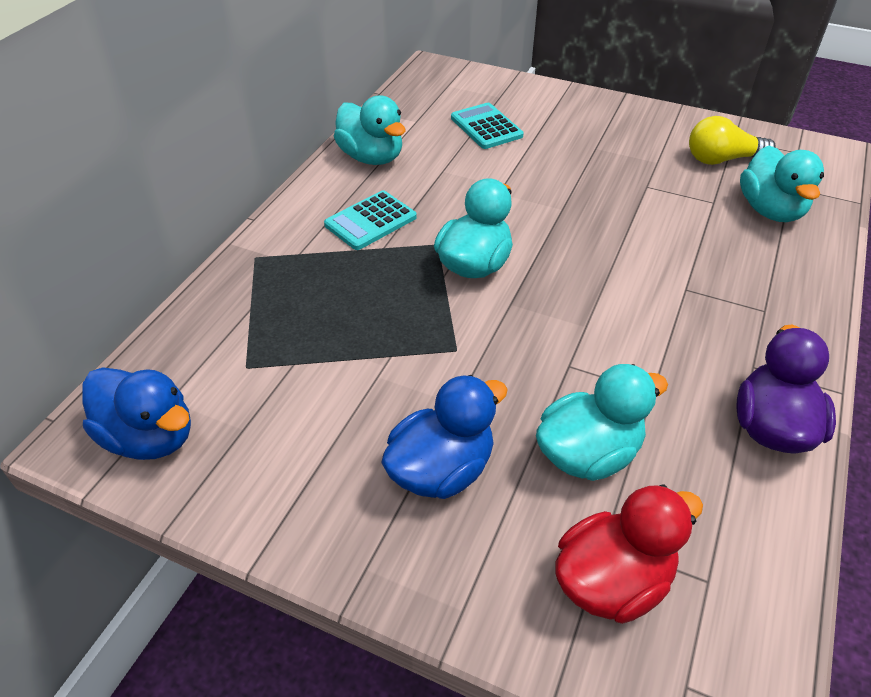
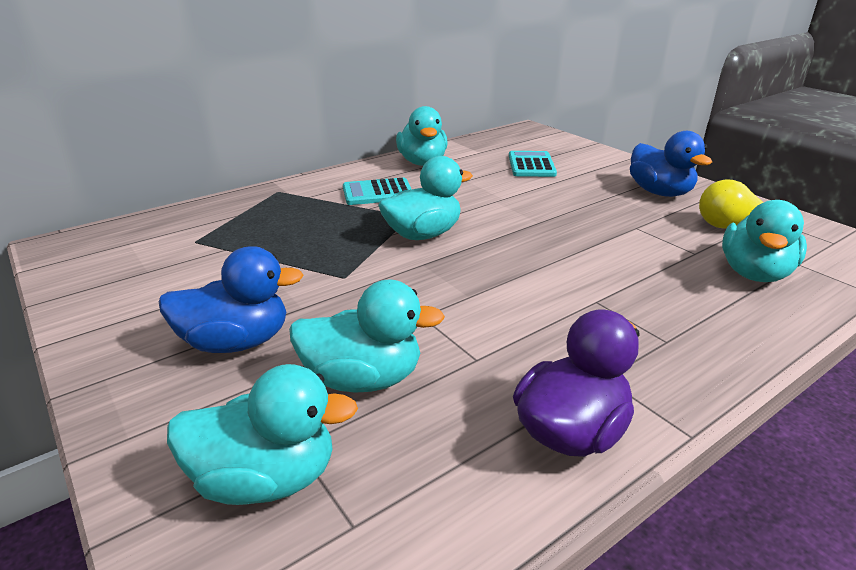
camera: 30 degrees right, 15 degrees down
blue duck [82,367,191,460] -> blue duck moved to [630,131,712,197]
red duck [555,484,703,624] -> turquoise duck [167,364,358,505]

